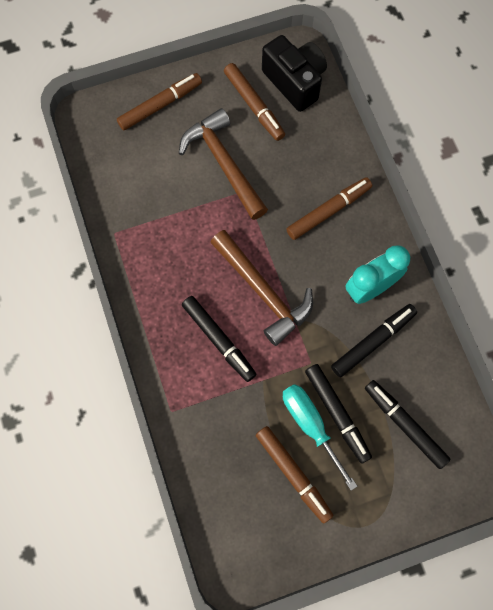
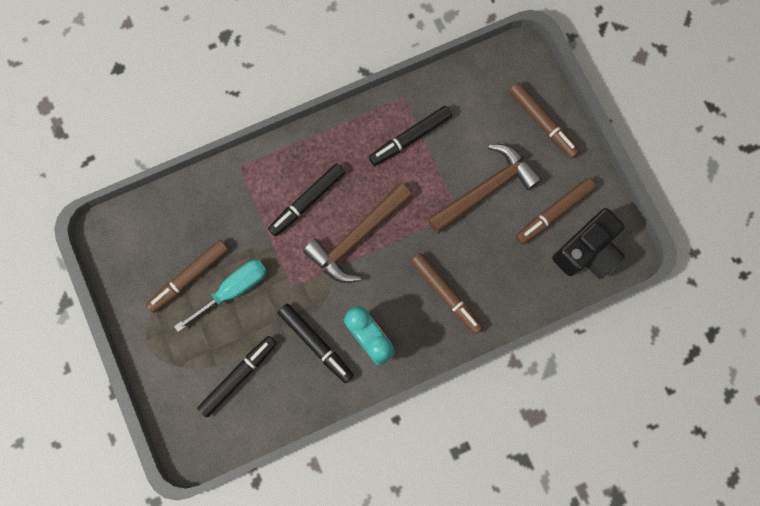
camera: 85 degrees right, 5 degrees up
black marker [305,364,372,464] -> black marker moved to [369,106,452,166]

